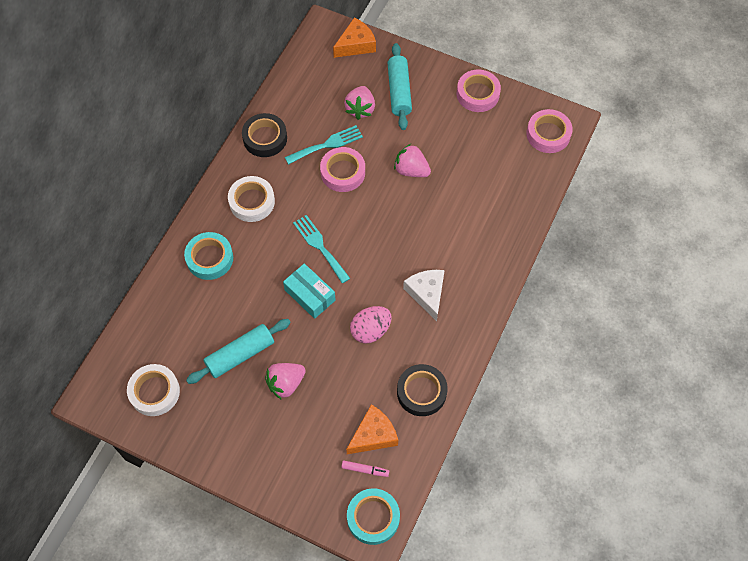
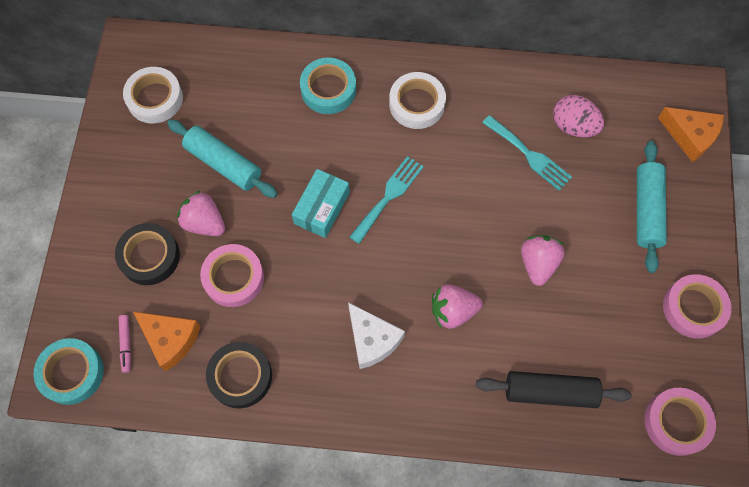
camera: 70 degrees right, 5 degrees up
black tape [242,113,287,157] -> black tape moved to [115,223,180,285]
pink tape [320,147,365,192] -> pink tape moved to [200,244,264,307]
pink strawberry [344,86,375,120] -> pink strawberry moved to [432,284,483,329]
pink egg [350,306,392,344] -> pink egg moved to [553,95,604,138]
turquoise rolling pin [388,43,412,130] -> turquoise rolling pin turned 60 degrees counterclockwise [637,141,667,273]
white cheese [403,270,445,321] -> white cheese turned 90 degrees clockwise [348,302,405,369]
none -> black rolling pin [476,371,632,408]

